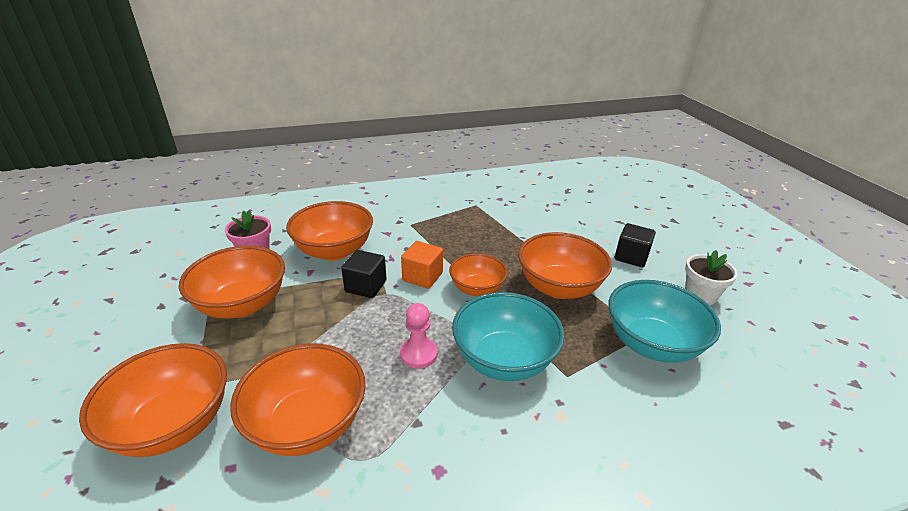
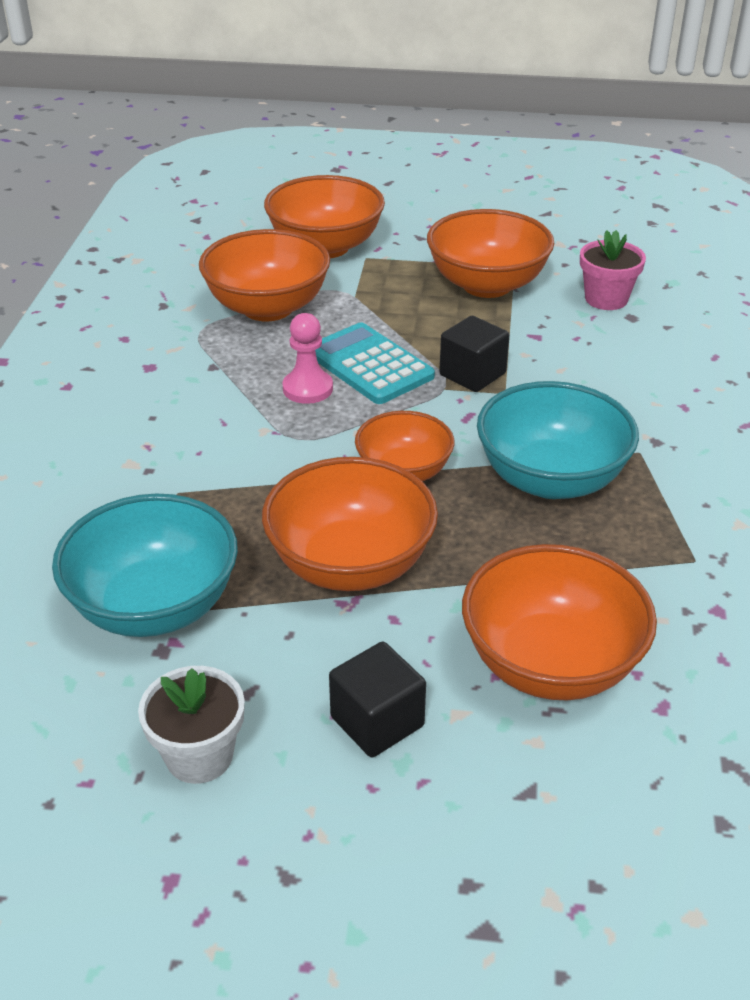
camera: 115 degrees right, 5 degrees up
orange bowl [286,201,373,261] -> orange bowl moved to [462,544,657,700]
orange cube [401,241,443,289] -> none
turquoise bowl [452,292,565,381] -> turquoise bowl moved to [477,381,639,499]
none -> turquoise calculator [315,322,435,404]

